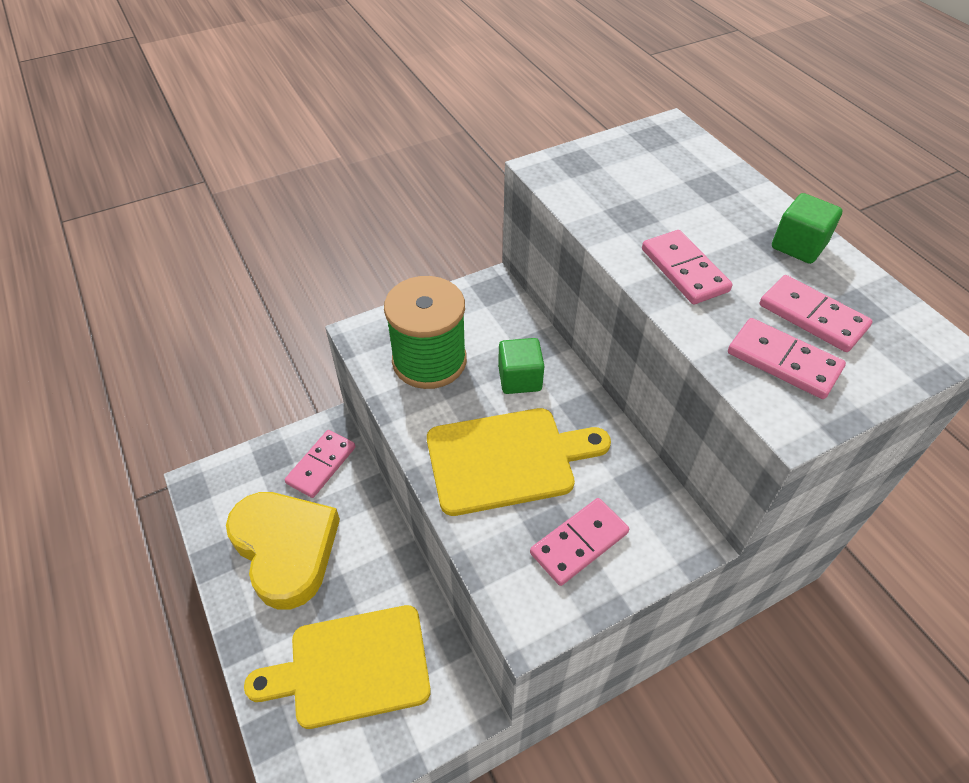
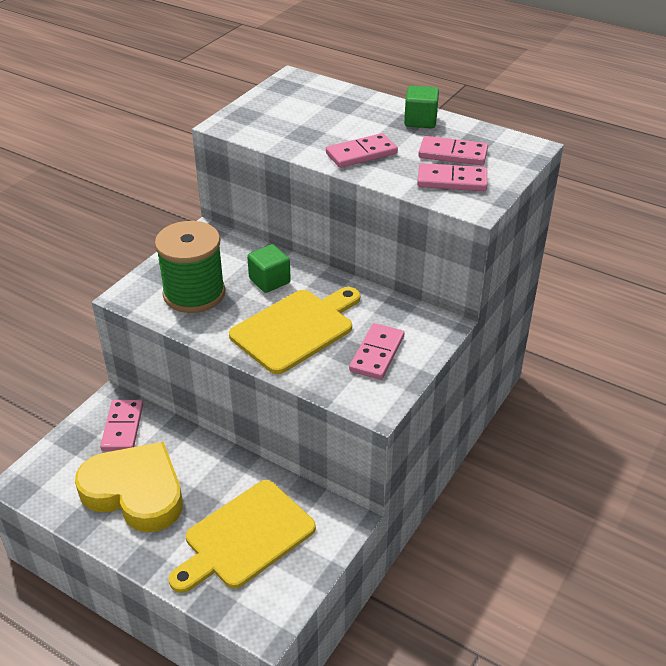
camera: 30 degrees left, 10 degrees down
pink domino [642,230,733,304] -> pink domino turned 60 degrees counterclockwise [326,133,398,168]

